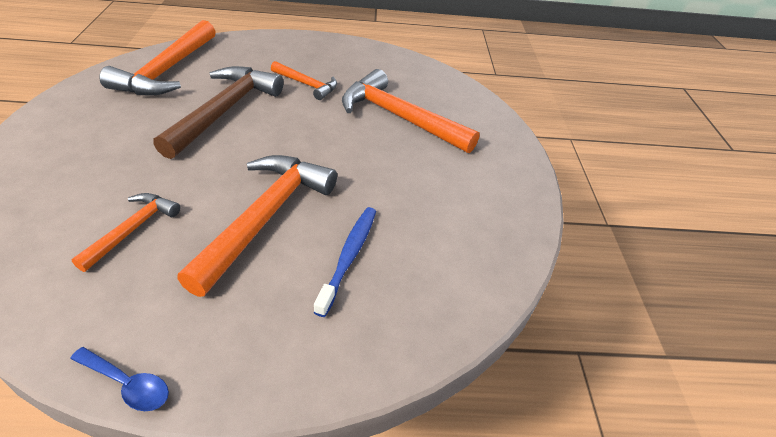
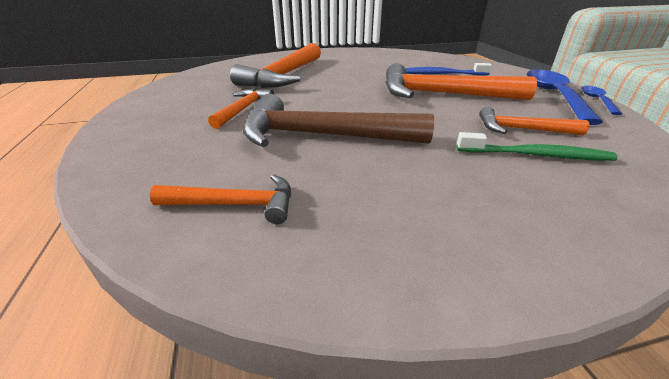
camera: 100 degrees left, 10 degrees down
orange hammer [99,20,216,96] -> orange hammer [150,175,291,224], size x0.54
none -> green toothbrush [457,132,618,161]
none -> blue spoon [527,70,603,125]

